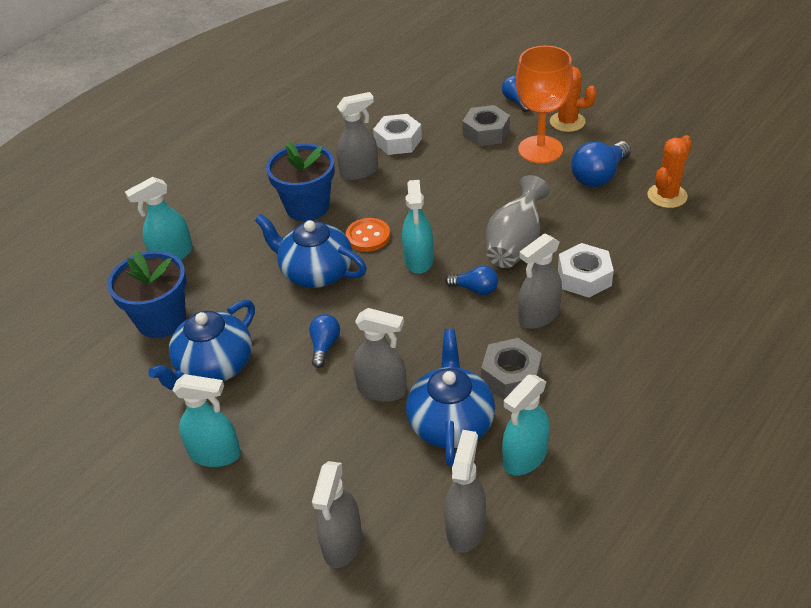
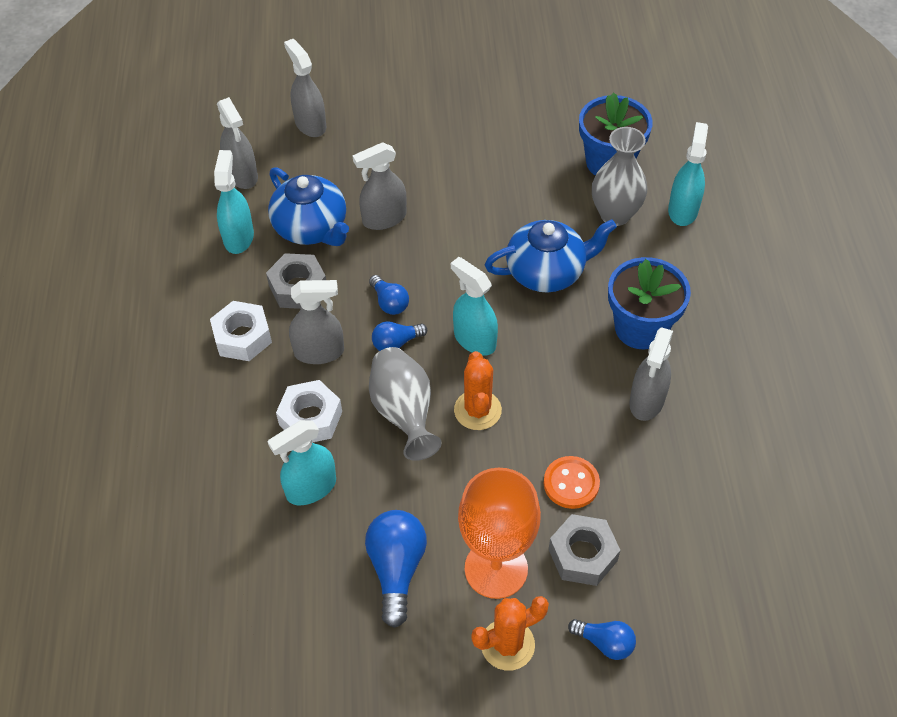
camera: 135 degrees right, 10 degrees up
blue teapot [148,300,255,390] -> none
turquoise spray bottle [173,374,241,467] -> turquoise spray bottle moved to [268,420,336,505]
blue light bulb [309,314,340,368] -> blue light bulb moved to [369,275,409,315]
orange button [346,218,390,252] -> orange button moved to [544,456,600,509]
white nut [373,114,422,155] -> white nut moved to [210,301,272,361]
grey spray bottle [518,234,562,329] -> grey spray bottle turned 75 degrees clockwise [289,280,344,364]
orange cactus [647,135,692,208] -> orange cactus moved to [454,351,502,430]
none -> grey vase [592,127,647,226]

